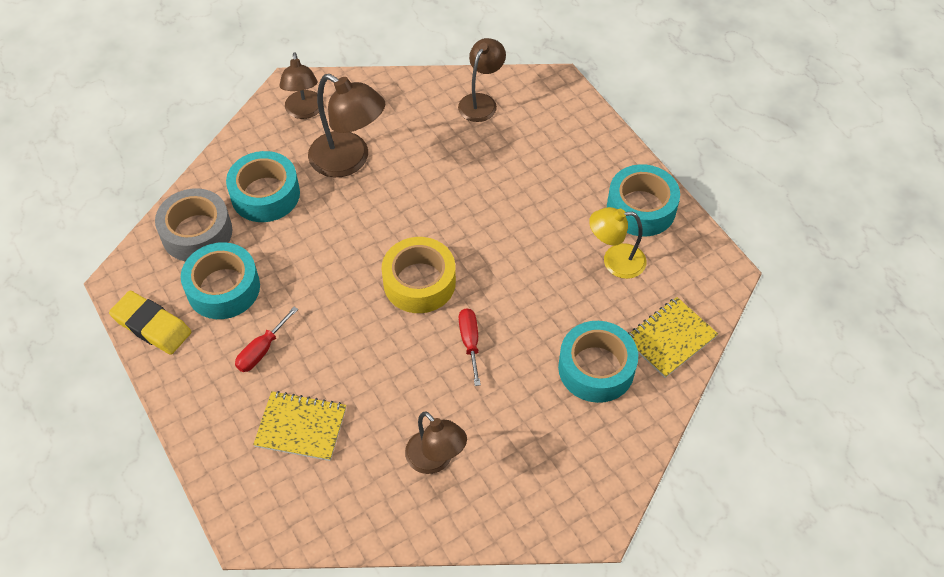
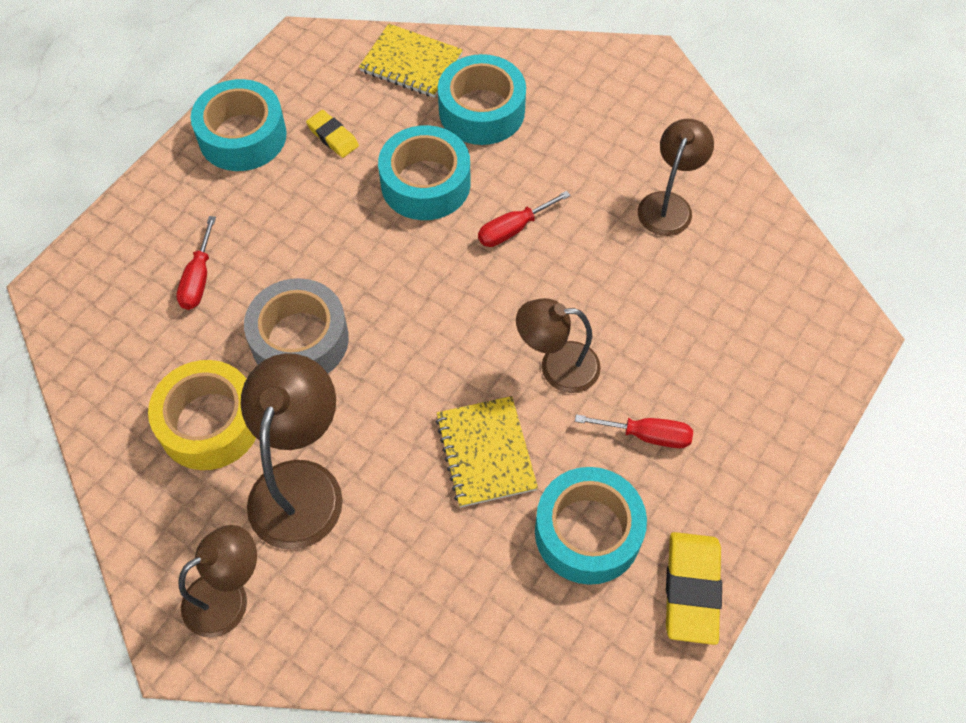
camera: 115 degrees left, 5 degrees up
grey tape [155,188,232,261] -> grey tape moved to [244,278,349,374]
turquoise tape [226,151,300,222] -> turquoise tape moved to [378,125,471,220]
yellow notebook [253,391,346,461] -> yellow notebook moved to [436,396,538,507]
yellow tape [382,237,456,313] -> yellow tape moved to [148,360,256,470]
brown lamp [458,38,506,122] -> brown lamp moved to [516,298,601,393]
yellow lamp [589,207,646,279] -> yellow eraser [306,110,359,158]
none -> red screwdriver [176,216,216,310]

